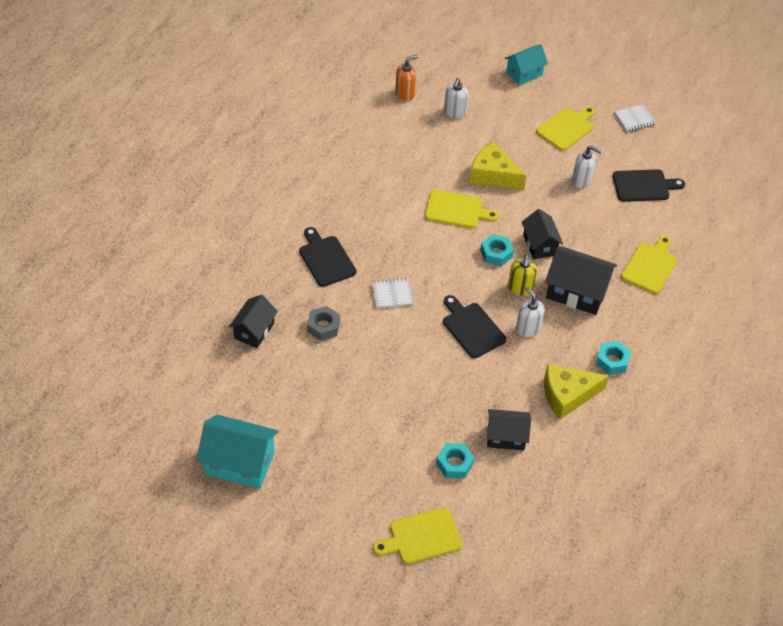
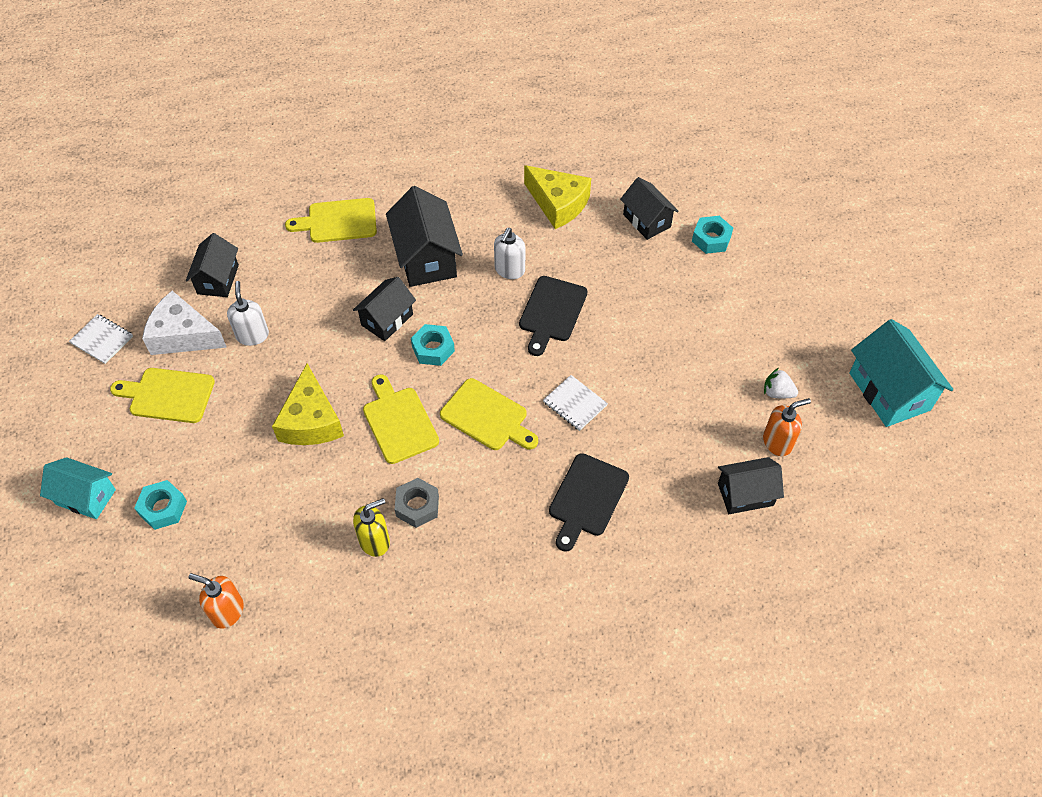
camera: 125 degrees left, 5 degrees up
grey nut [307,306,340,341] -> grey nut moved to [395,478,439,528]
yellow cutting board [373,507,463,564] -> yellow cutting board moved to [440,378,538,450]
white soap dispenser [444,78,469,119] -> none
yellow soap dispenser [508,255,537,295] -> yellow soap dispenser moved to [353,498,390,557]
turquoise nut [596,341,631,375] -> turquoise nut moved to [134,480,187,530]
black cutting board [613,169,685,202] -> black house [186,233,239,297]
none -> white cheese [142,291,227,355]
none -> orange soap dispenser [763,398,811,456]
none -> white strawberry [764,368,798,398]

